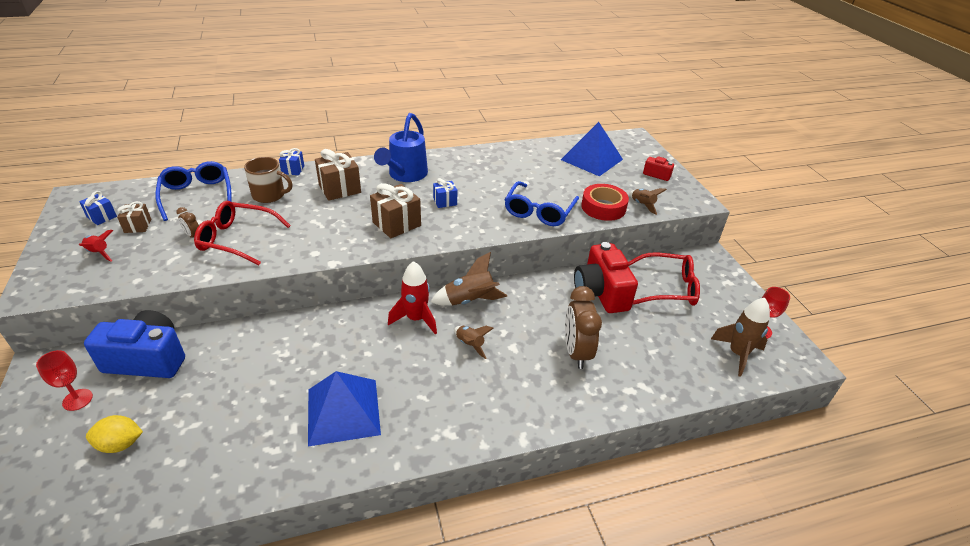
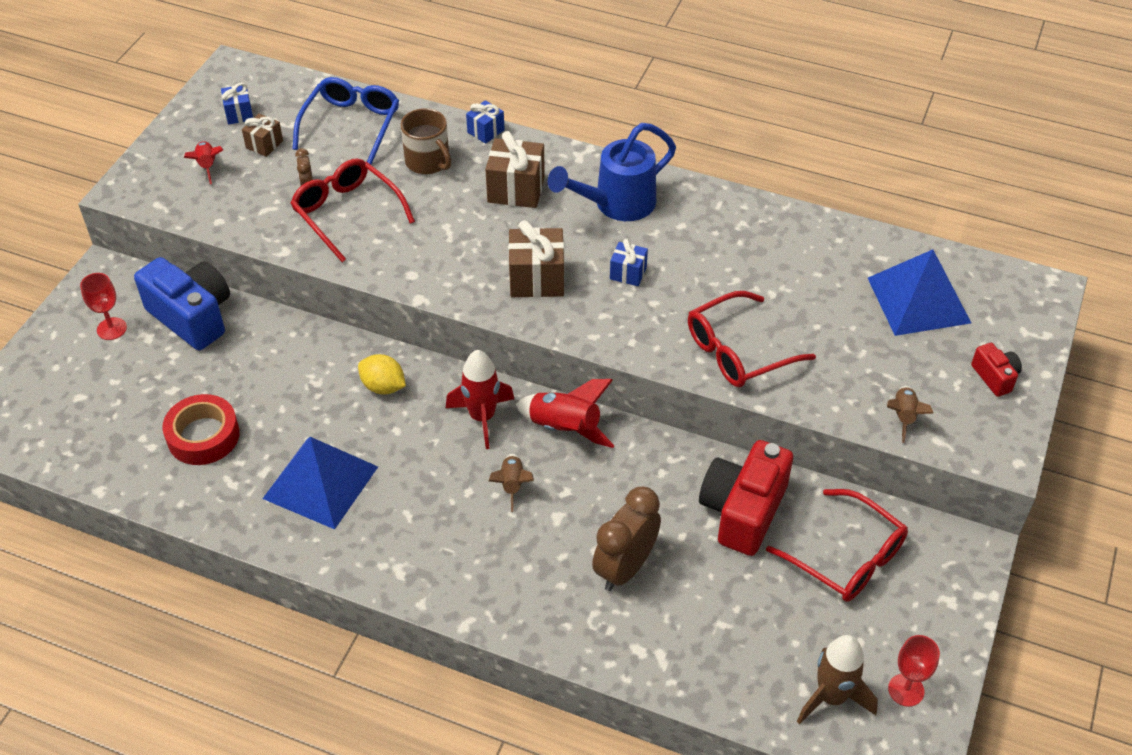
camera: 40 degrees right, 10 degrees up
yellow lemon [86,415,143,453] -> yellow lemon moved to [358,354,406,395]
brown rocket [431,252,507,306] -> red rocket [515,379,615,448]
blue glasses [505,181,579,226] -> red glasses [688,291,816,387]
red tape [581,184,629,221] -> red tape moved to [162,394,240,465]

